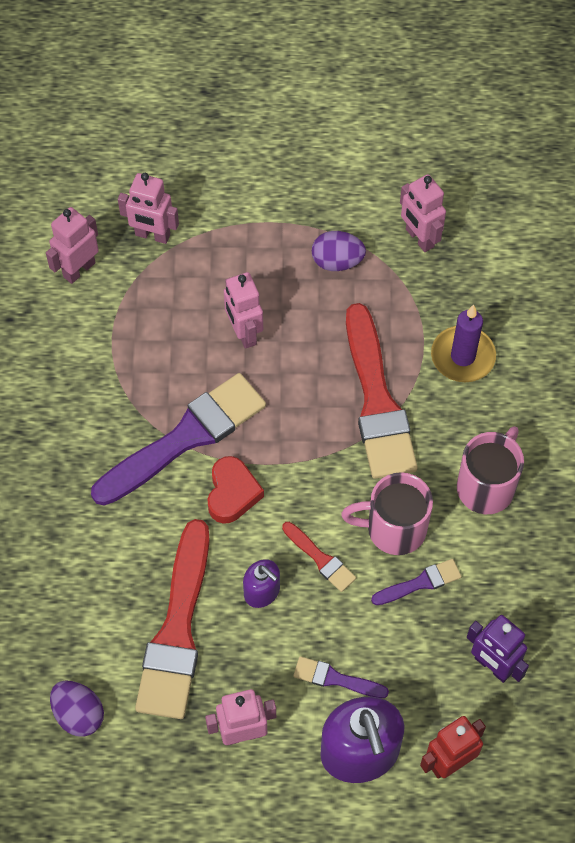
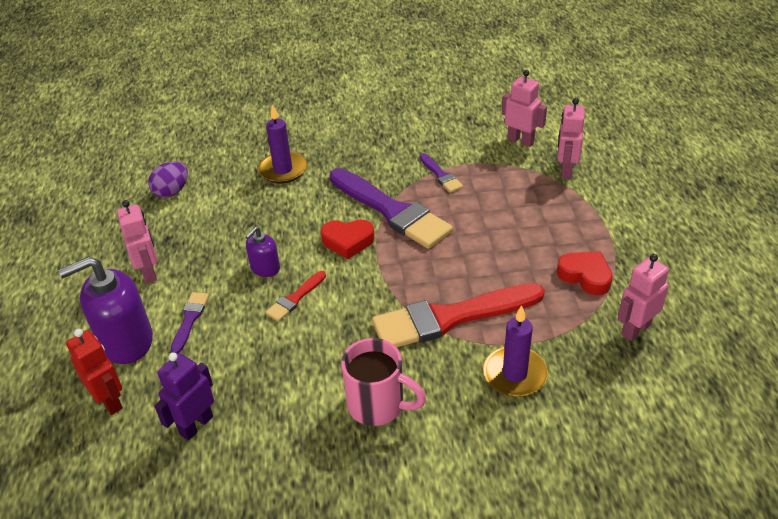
camera: 85 degrees right, 20 degrees down
red brush [135,519,210,719] -> none
pink robot [224,272,263,349] -> none
purple egg [312,231,366,271] -> red heart [557,251,613,295]
pink mug [341,472,433,555] -> none
purple brush [371,559,462,605] -> purple brush moved to [420,153,463,193]
none -> purple candle [258,104,307,183]

